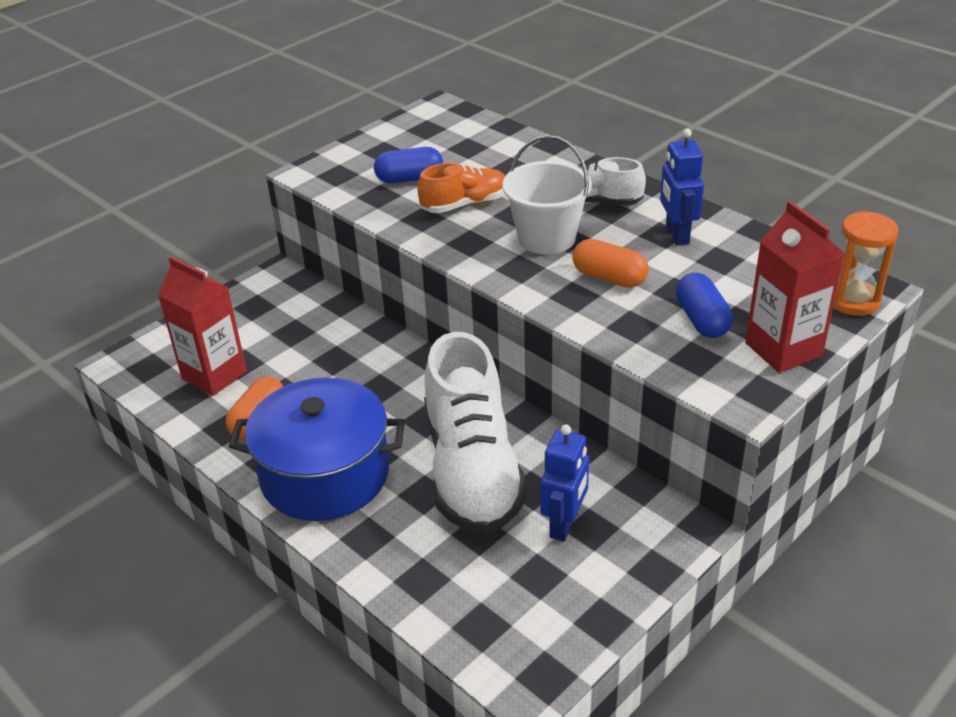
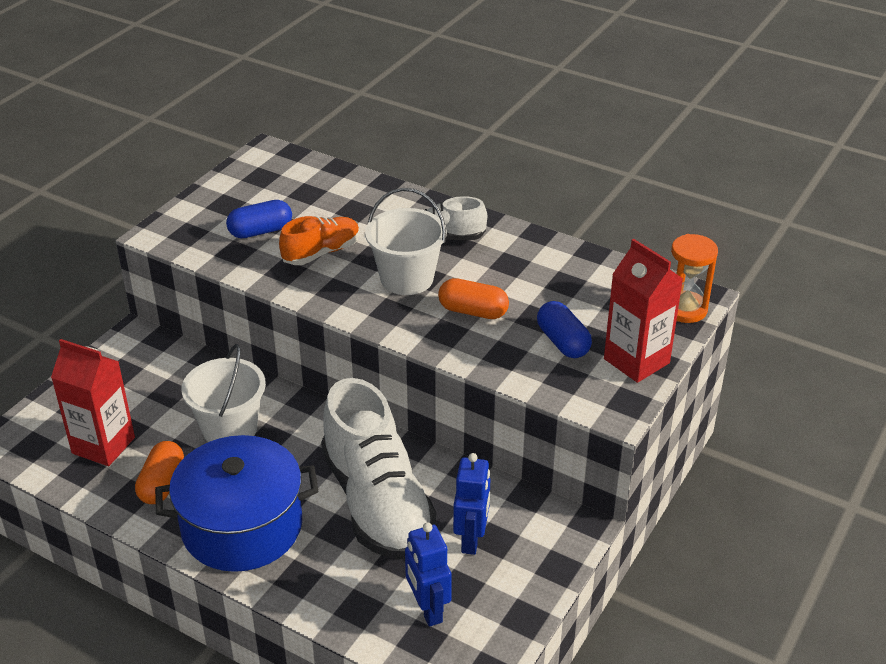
camera: 15 degrees left, 0 degrees up
blue robot [660,129,704,245] -> blue robot moved to [405,522,452,627]
none -> white bucket [182,344,266,442]

